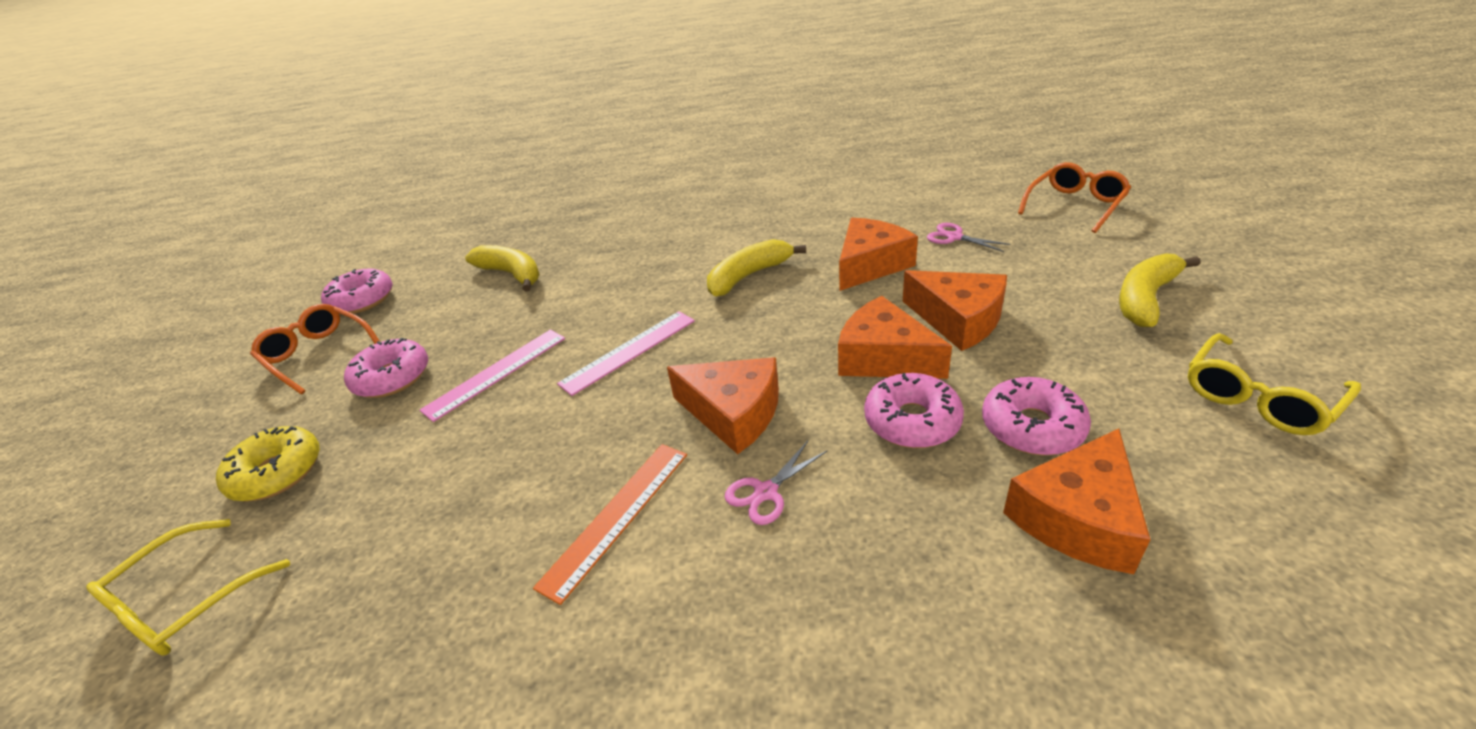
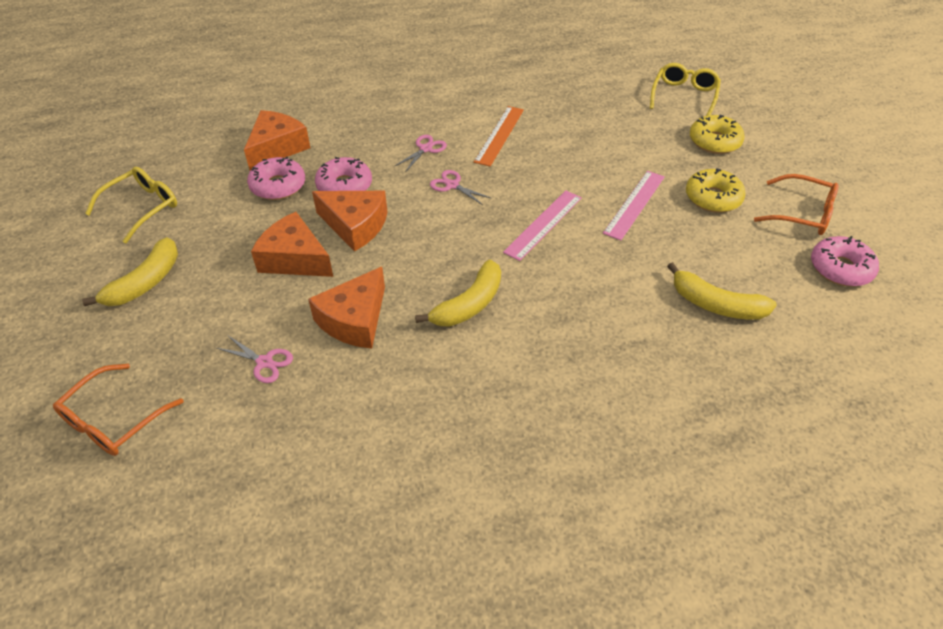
camera: 165 degrees right, 10 degrees up
pink donut [344,338,428,398] -> yellow donut [686,168,746,213]
orange cheese [667,357,779,454] -> pink scissors [430,170,492,205]

